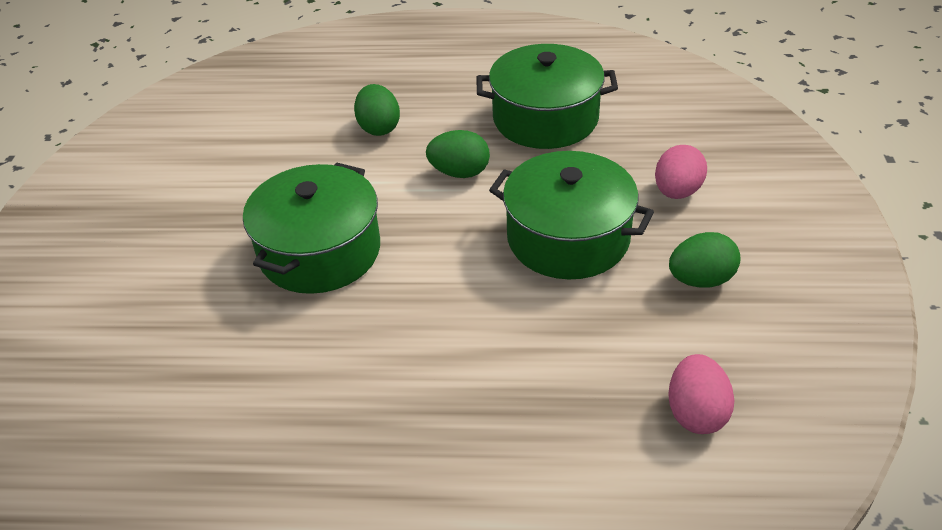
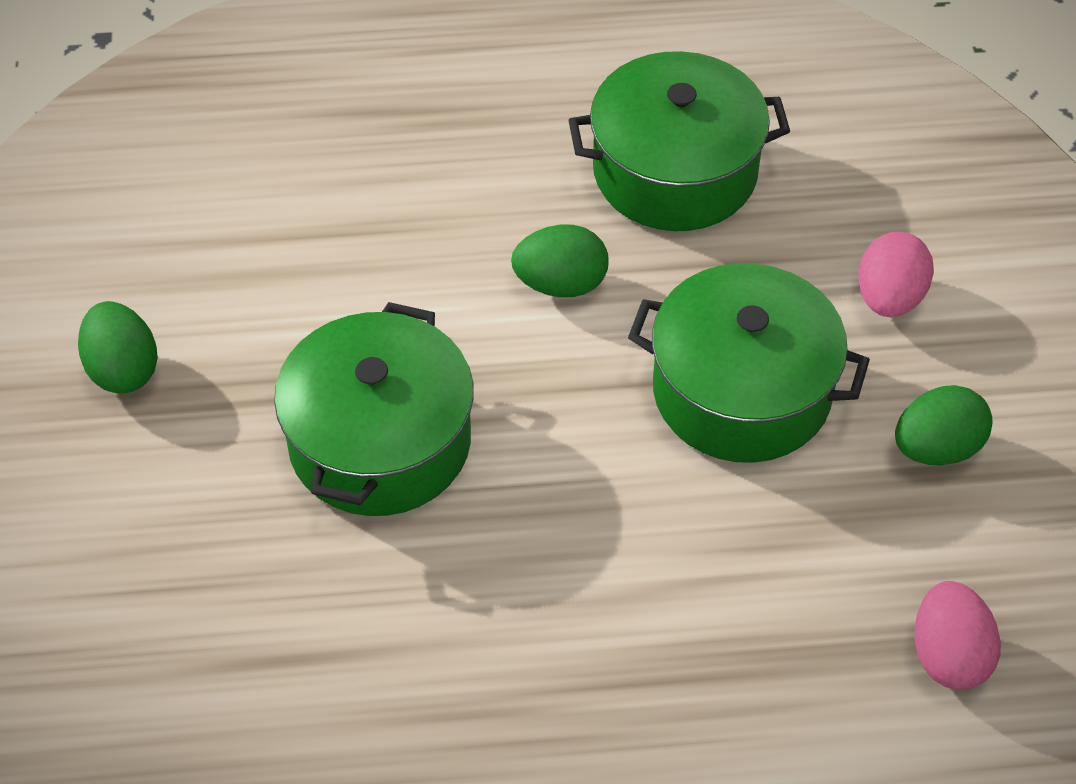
camera: 10 degrees left, 10 degrees up
green egg [354,84,400,136] -> green egg moved to [78,301,158,394]

